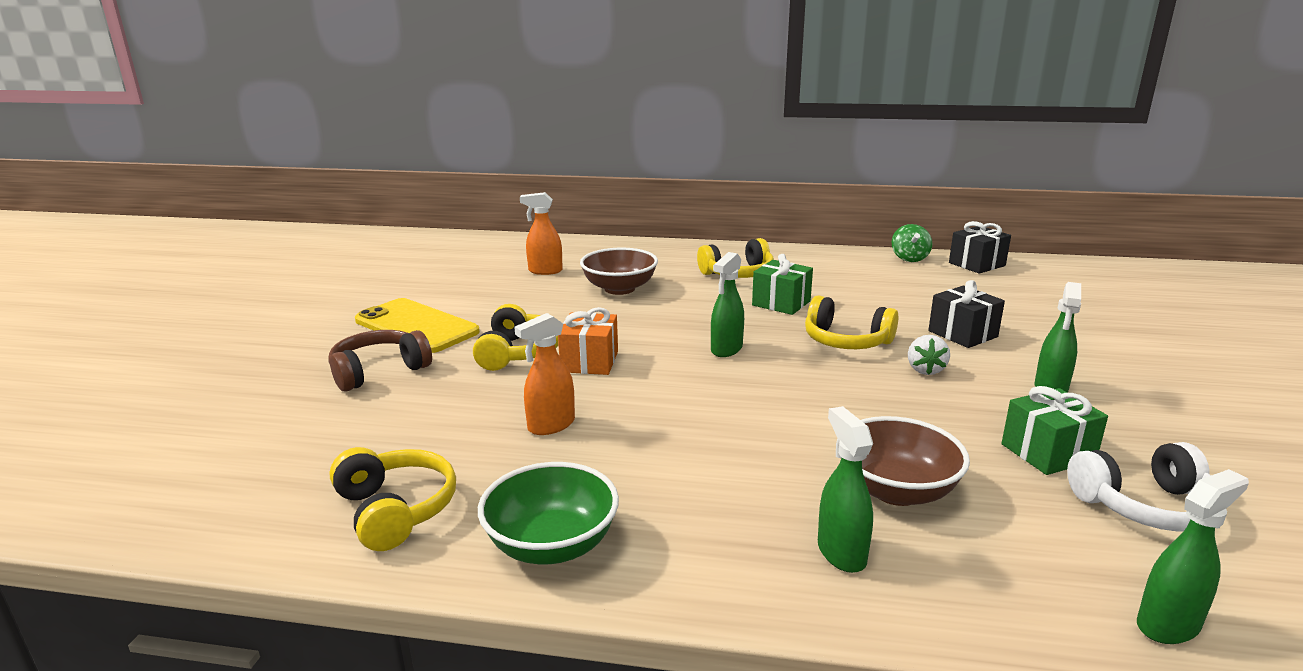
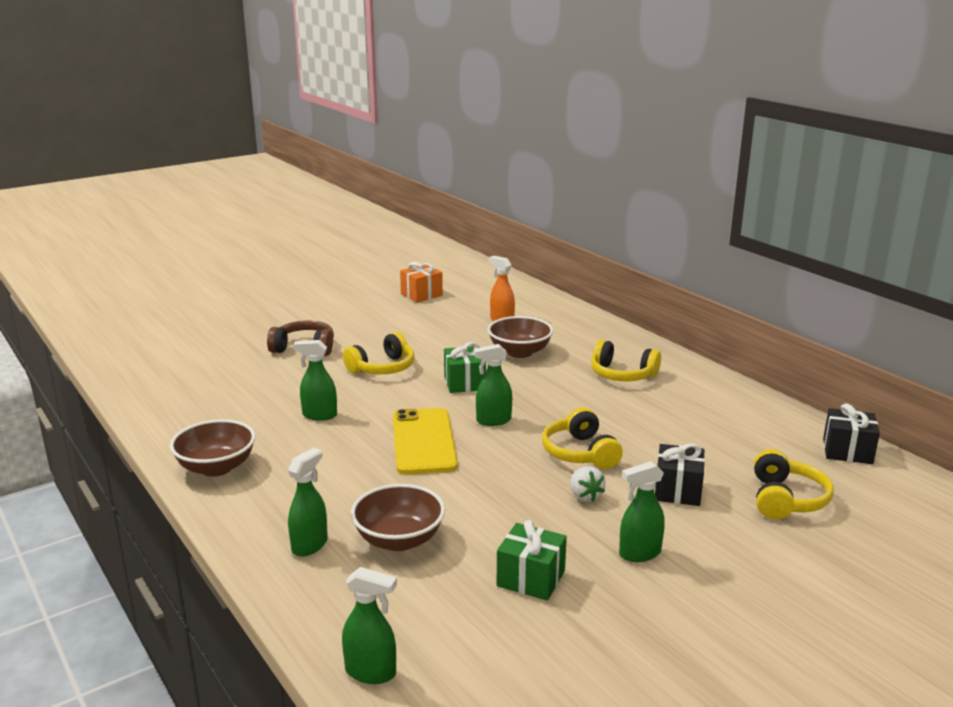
camera: 45 degrees right, 0 degrees up
yellow headphones [329,447,456,551] -> yellow headphones moved to [754,449,834,519]
yellow phone [355,298,480,353] -> yellow phone moved to [393,408,458,475]
green bowl [478,462,619,564] -> brown bowl [170,419,255,476]
orange spray bottle [514,313,575,435] -> green spray bottle [293,340,337,421]
orange gift [558,307,618,375] -> orange gift moved to [400,262,443,302]
green gift [752,254,813,315] -> green gift moved to [444,342,486,393]
green spinning top [892,224,933,262] -> none
white strawberry [908,335,950,375] -> white strawberry turned 75 degrees counterclockwise [570,466,606,502]
white headphones [1067,442,1211,532] -> none

